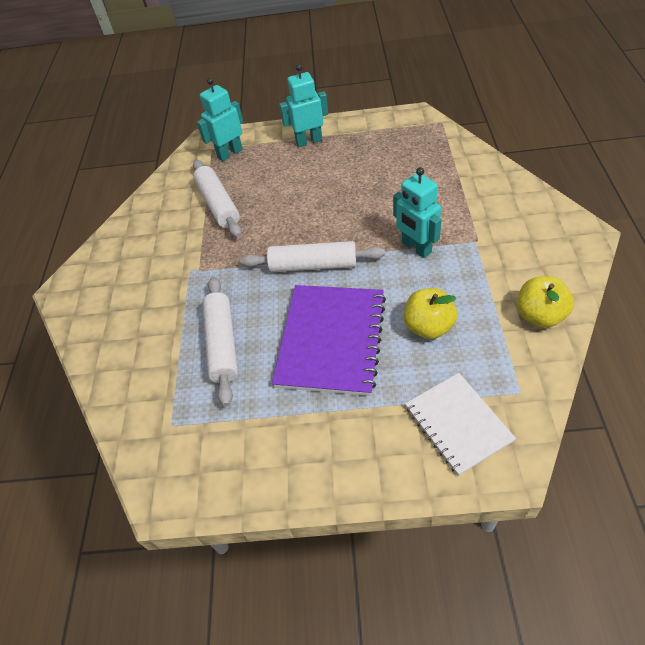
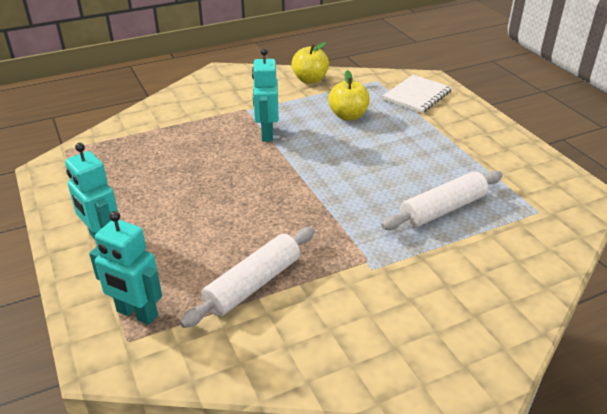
camera: 120 degrees left, 15 degrees down
white rolling pin [240,241,385,272] -> none
purple notebook [272,285,386,396] -> none
turquoise robot [393,167,442,258] -> turquoise robot turned 150 degrees clockwise [252,48,279,142]

